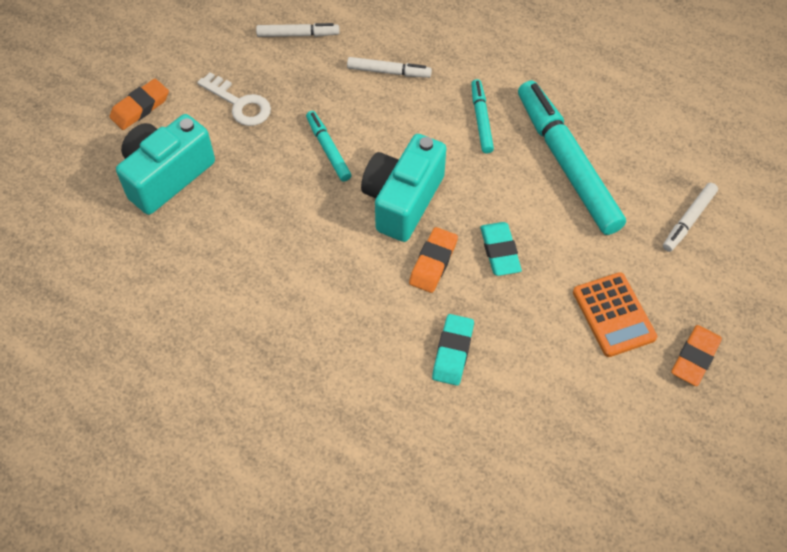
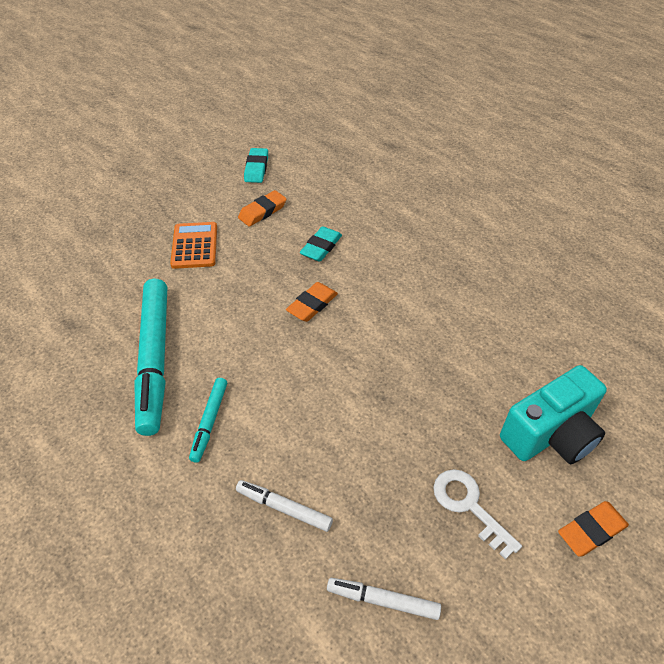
camera: 165 degrees left, 10 degrees down
turquoise marker [306,111,352,182] -> none
turquoise camera [361,134,446,242] -> none
turquoise eraser [480,222,522,276] -> turquoise eraser moved to [244,148,268,183]
white marker [663,183,718,252] -> none
orange eraser [671,325,722,386] -> orange eraser moved to [238,190,287,227]

